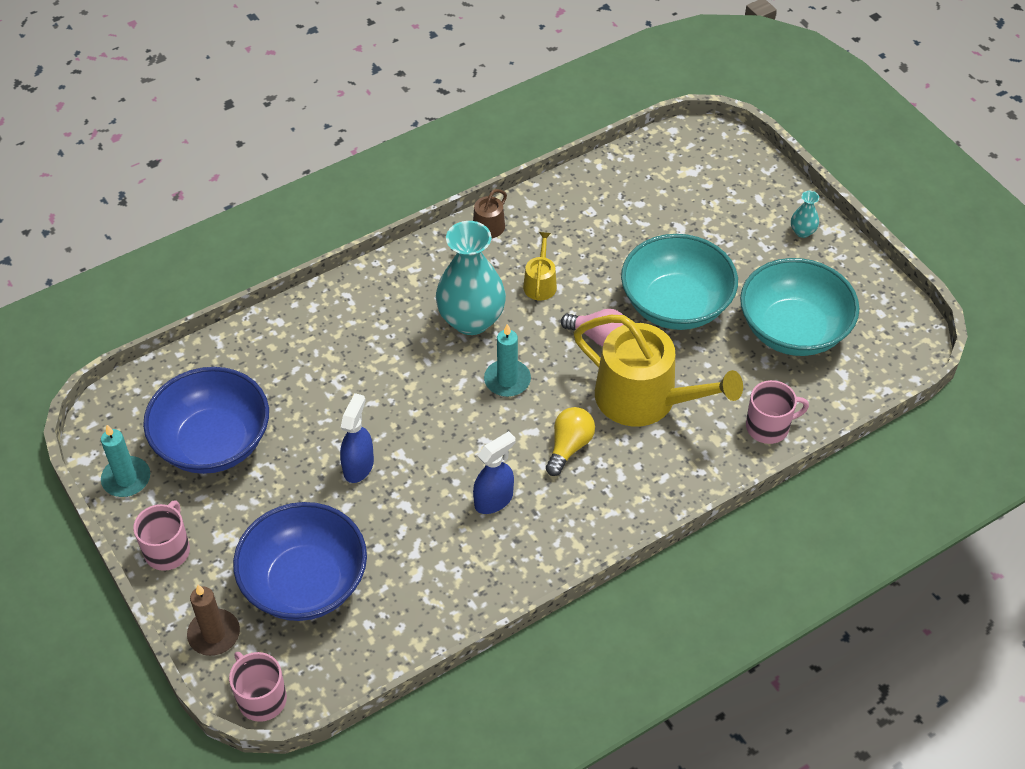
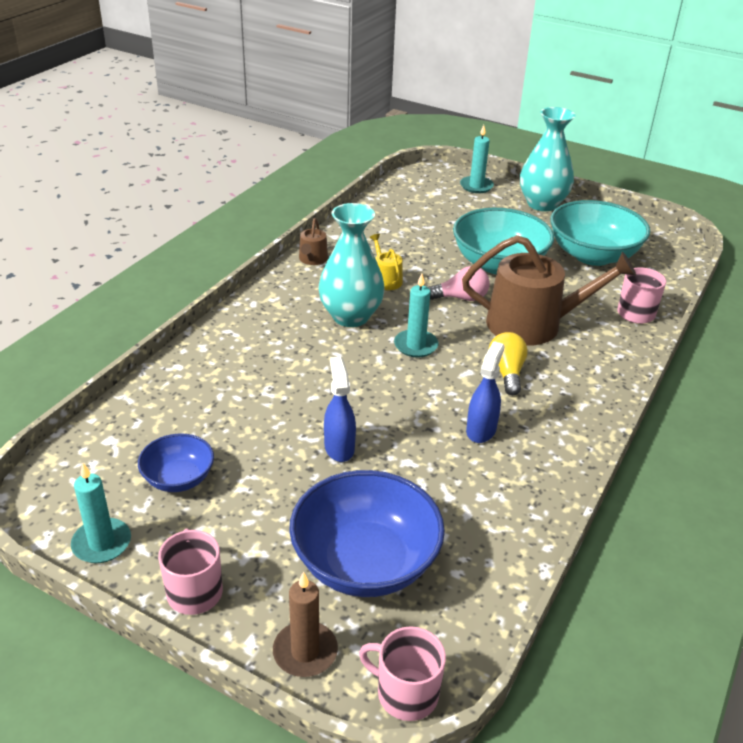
camera: 30 degrees left, 15 degrees down
blue bowl [143,367,269,474] -> blue bowl [138,433,214,492], size x0.54
yellow watering can [574,315,743,426] -> brown watering can [462,235,636,346]
turquoise vase [791,191,819,238] -> turquoise vase [520,107,575,211], size x2.35
none -> turquoise candle [460,125,494,193]

